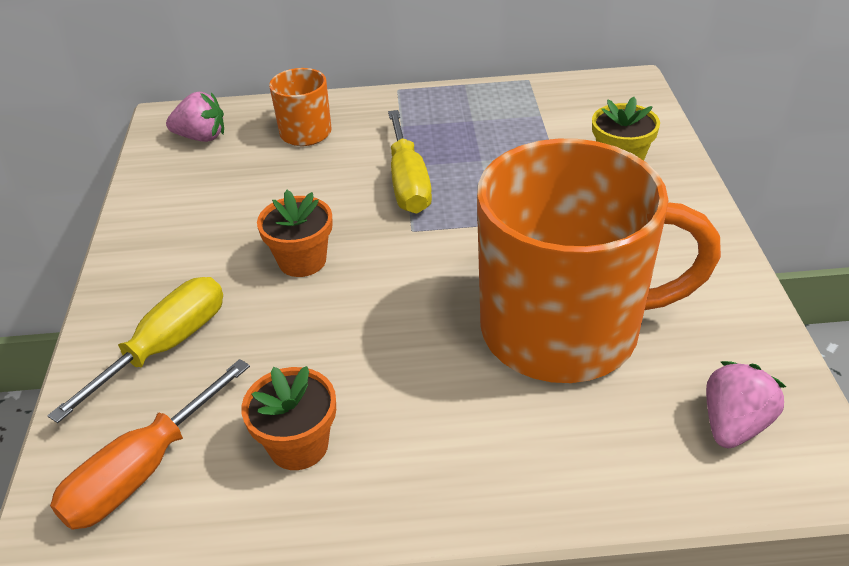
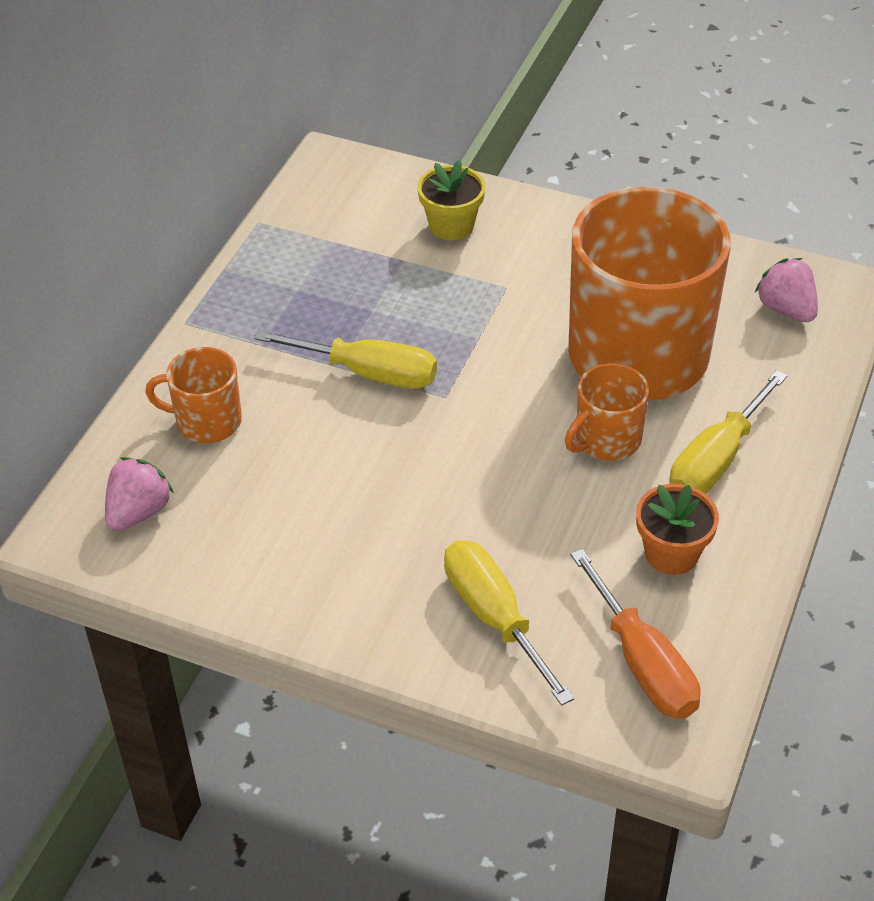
camera: 65 degrees left, 5 degrees up
orange flower pot [257,190,333,277] -> none
none -> orange mug [565,363,649,461]
none -> yellow screwdriver [669,370,787,494]

